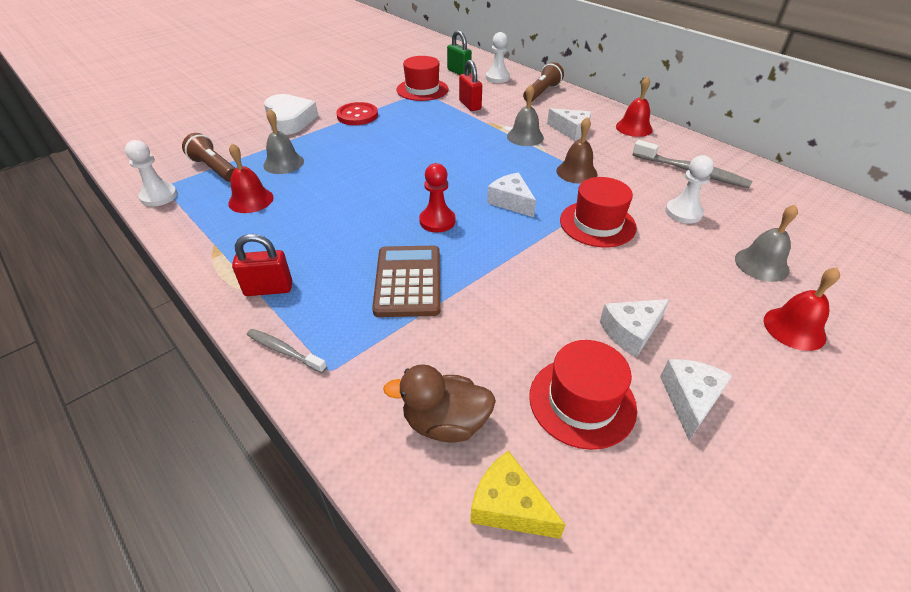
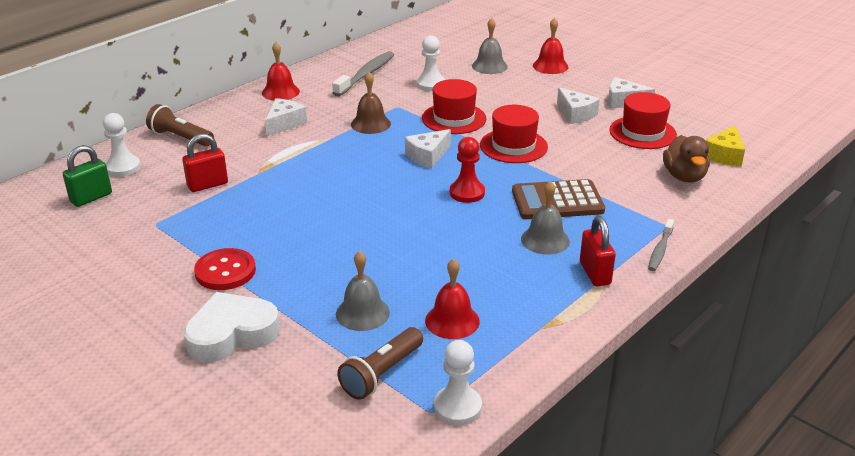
camera: 95 degrees left, 10 degrees down
red hat [397,56,449,101] -> red hat moved to [480,105,548,163]
grey bell [507,84,544,146] -> grey bell moved to [521,181,570,255]

